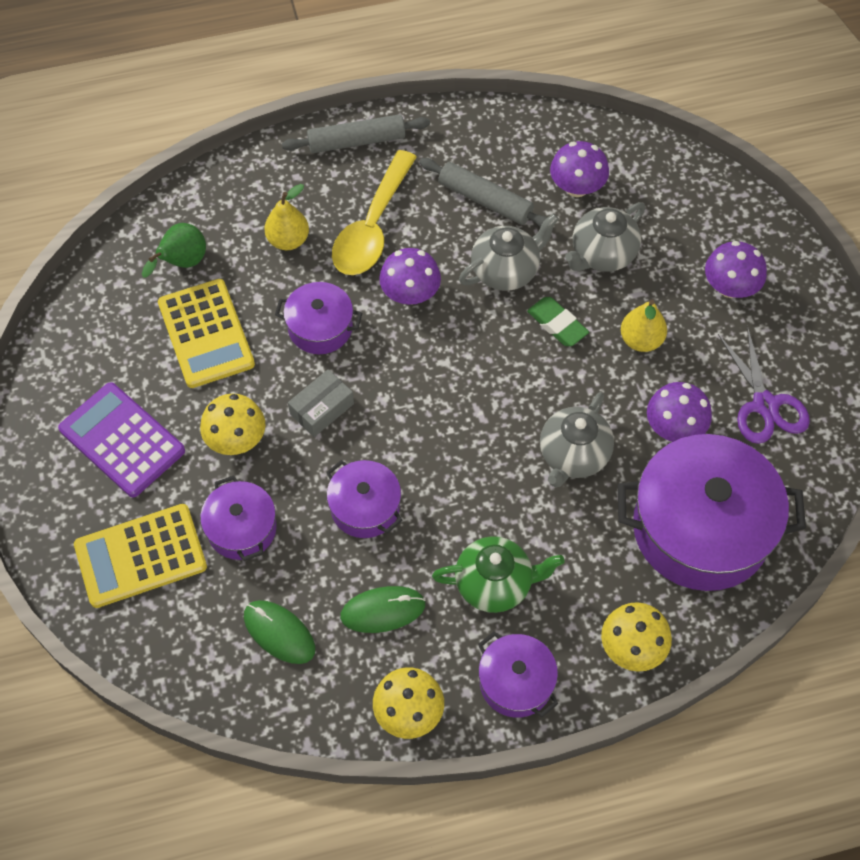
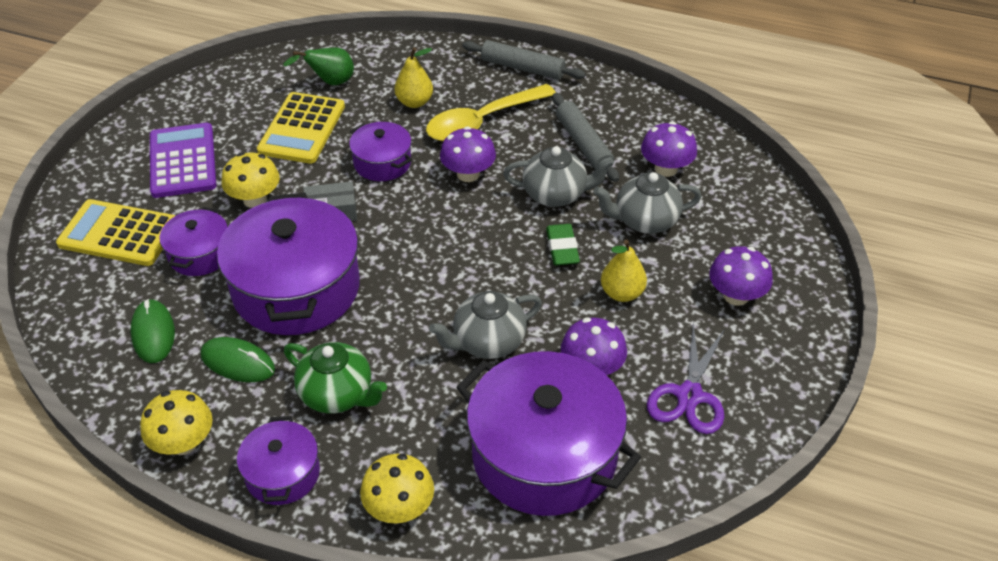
camera: 35 degrees right, 15 degrees down
purple pot [326,460,403,538] -> purple pot [217,193,360,335], size x1.97

